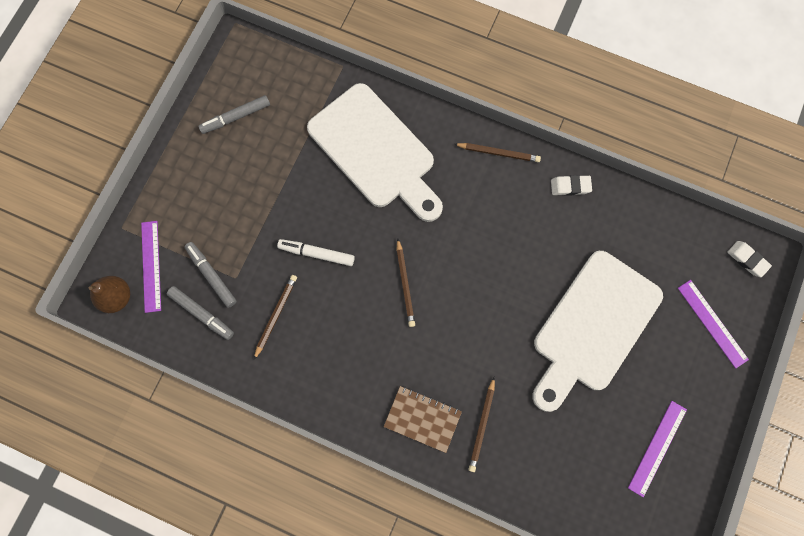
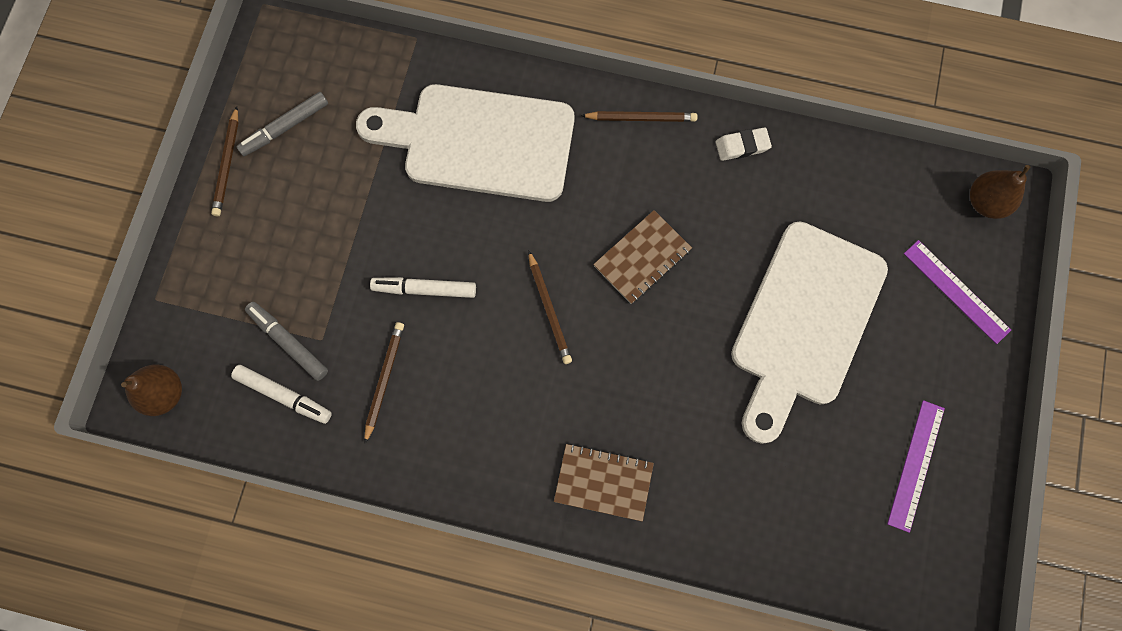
camera: 10 degrees left, 0 degrees up
purple ruler [141,221,161,313] -> none
grey marker [167,286,234,340] -> white marker [231,365,332,424]
white cutting board [307,83,443,222] -> white cutting board turned 150 degrees clockwise [356,84,575,202]
brown pencil [468,377,495,472] -> brown pencil moved to [211,106,238,216]
white eraser [727,241,772,277] -> brown pear [970,165,1031,219]
none -> brown notebook [593,210,692,304]

